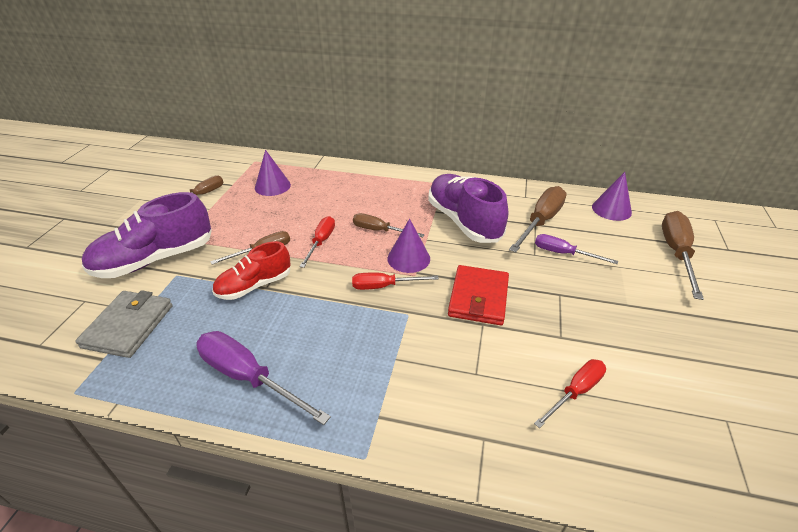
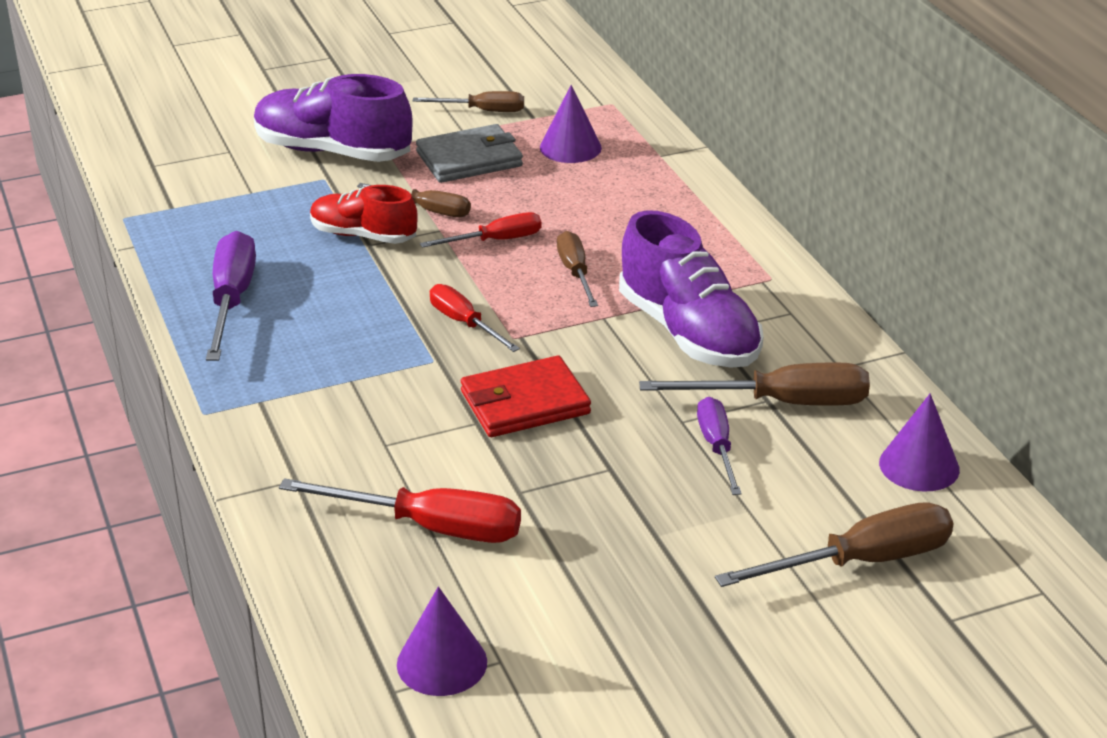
camera: 55 degrees right, 5 degrees down
grey wallet [75,290,173,358] -> grey wallet moved to [416,124,523,183]
purple cone [388,219,430,273] -> purple cone moved to [397,587,487,696]
purple shoe [428,174,508,243] -> purple shoe turned 120 degrees clockwise [619,210,763,368]
red screwdriver [534,359,606,428] -> red screwdriver [279,478,521,543], size x1.60

